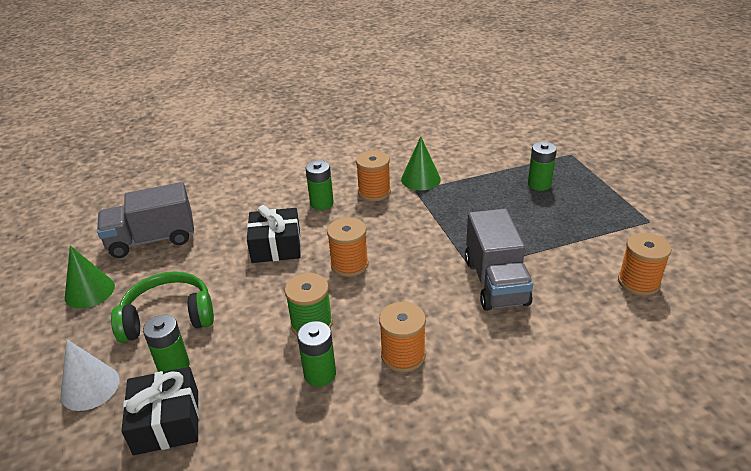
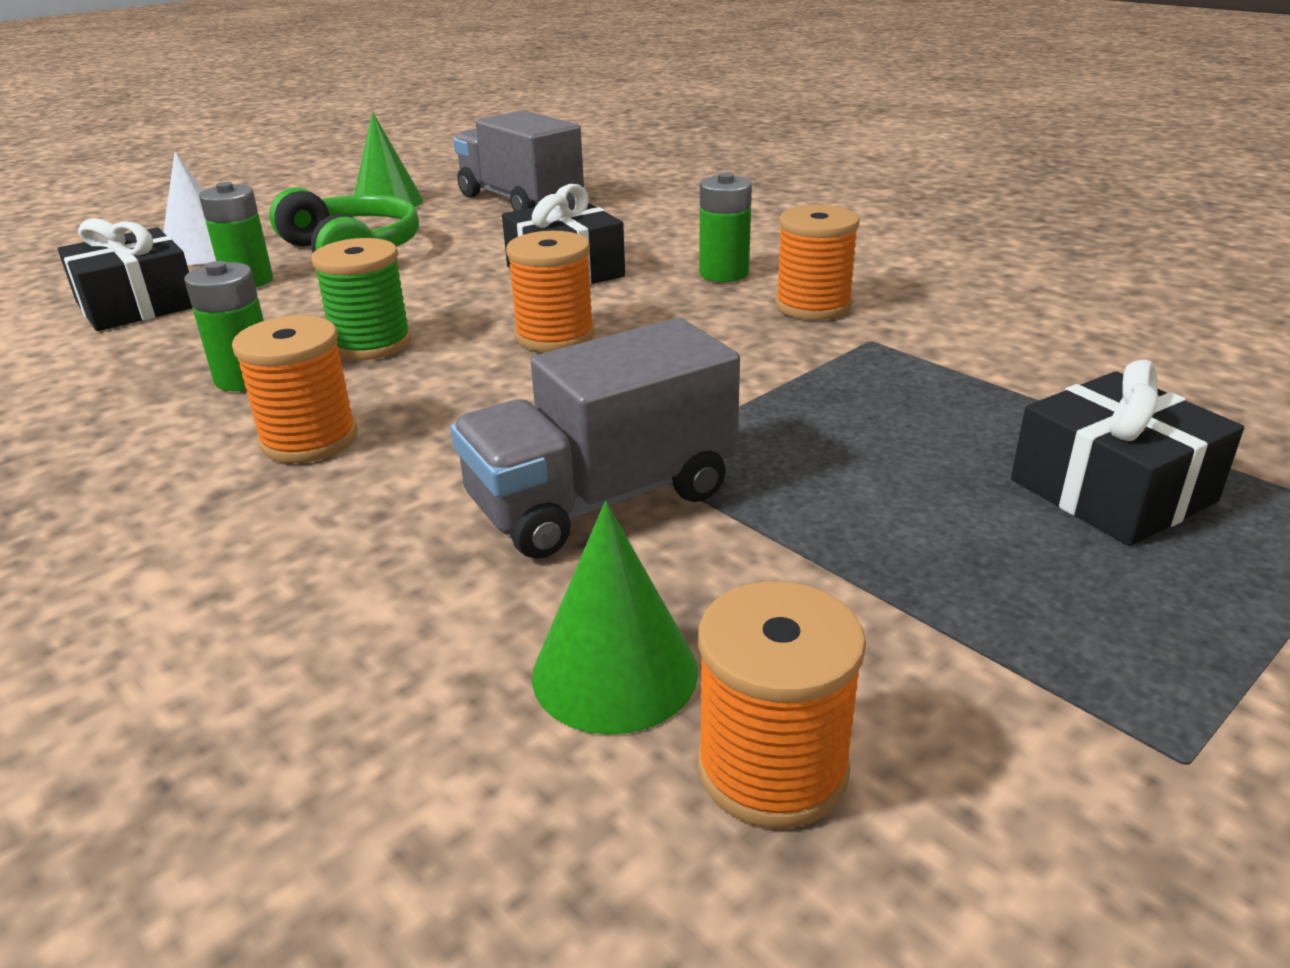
camera: 65 degrees right, 5 degrees down
green cone [401,137,441,190] -> green cone moved to [532,501,698,735]
green battery [528,142,557,191] -> black gift [1011,360,1244,546]

